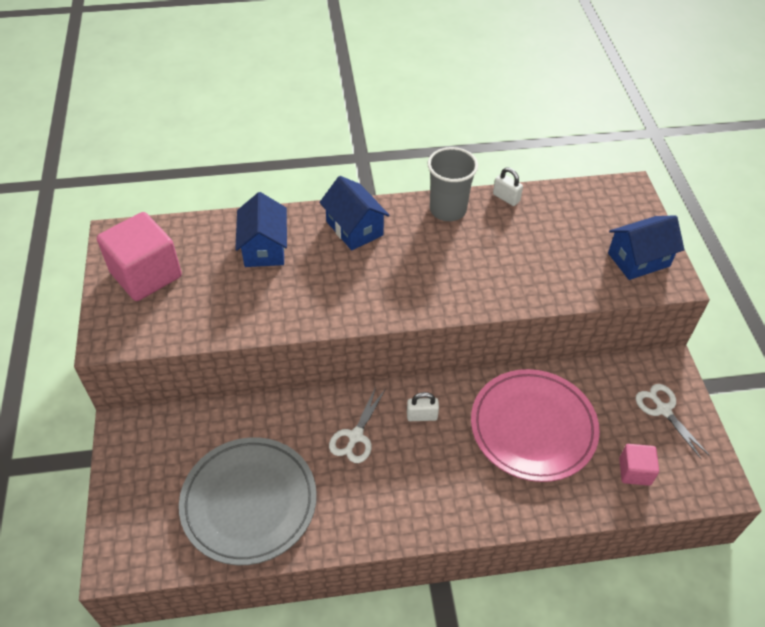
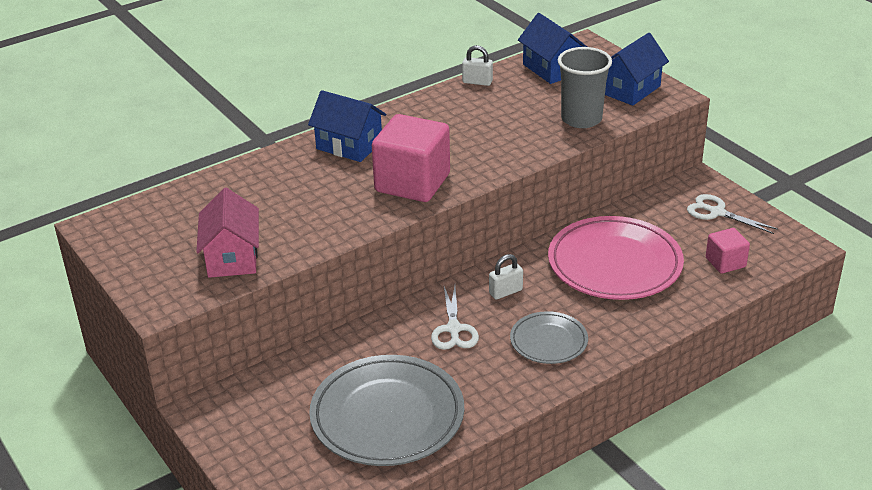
camera: 25 degrees left, 15 degrees down
pink cube [97,212,182,301] -> pink cube moved to [372,114,450,202]
blue house [235,192,287,267] -> blue house moved to [518,13,587,84]
grey cup [428,147,478,221] -> grey cup moved to [558,47,612,128]
none -> pink house [196,188,259,278]
none -> grey plate [510,311,588,364]

